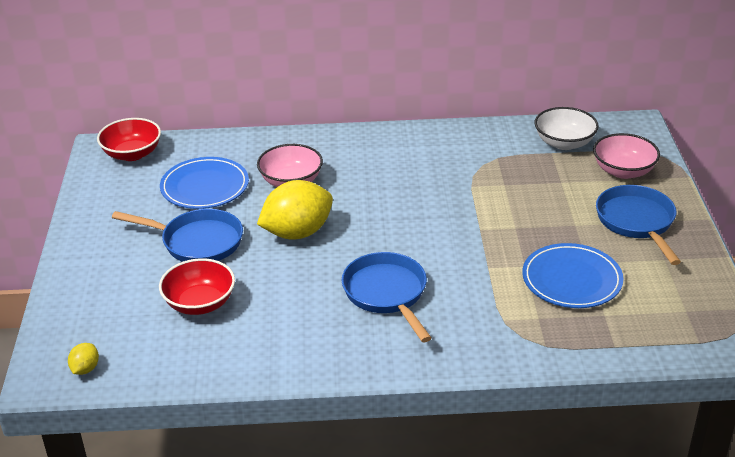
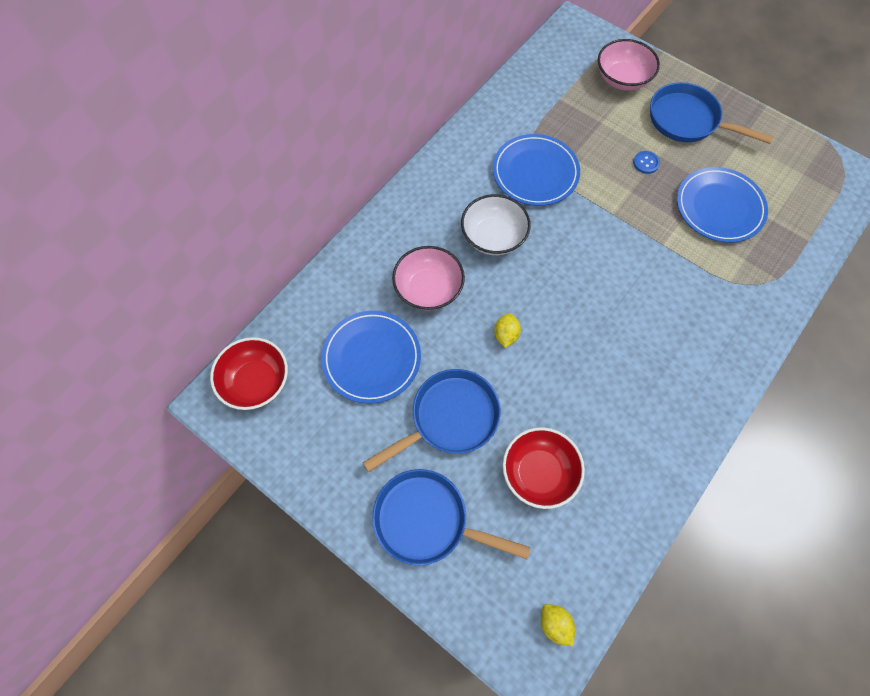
camera: 50 degrees left, 30 degrees up
yellow lemon [257,180,333,239] -> yellow lemon [494,313,521,348], size x0.44
blue pan [342,252,432,342] -> blue pan moved to [372,469,531,566]
white bowl [535,107,599,150] -> white bowl moved to [461,194,531,255]
none -> blue plate [493,134,580,206]
none -> blue button [633,151,660,174]

